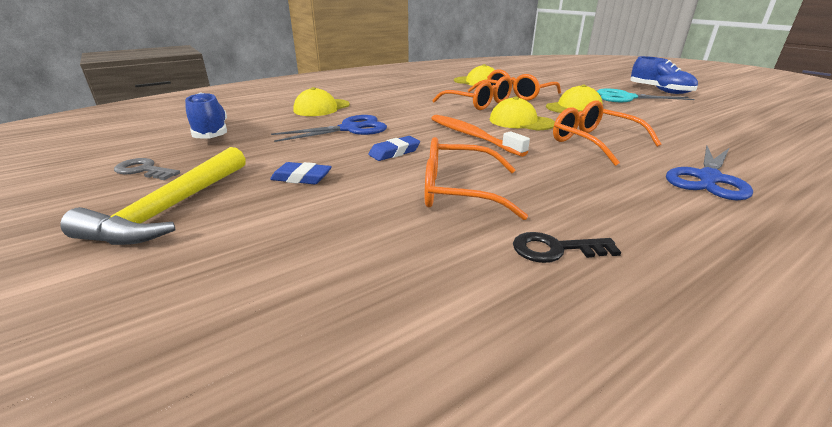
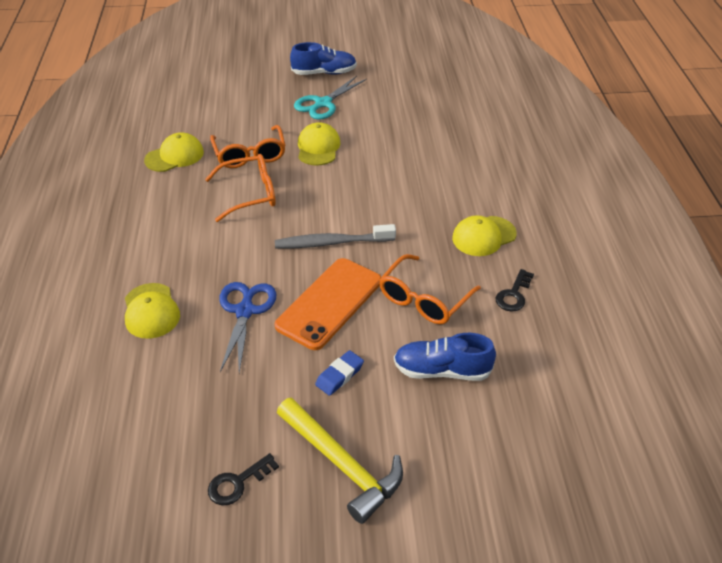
camera: 60 degrees left, 15 degrees up
grey key [114,158,180,180] -> black key [208,453,279,505]
blue shoe [185,92,227,138] -> blue shoe moved to [394,333,496,381]
blue eraser [368,136,420,161] -> orange phone [275,258,381,350]
orange toothbrush [431,115,530,157] -> grey toothbrush [275,224,396,248]
yellow cap [490,97,555,130] -> yellow cap moved to [452,215,517,256]
orange glasses [553,100,661,166] -> none
blue scissors [666,146,753,200] -> none

